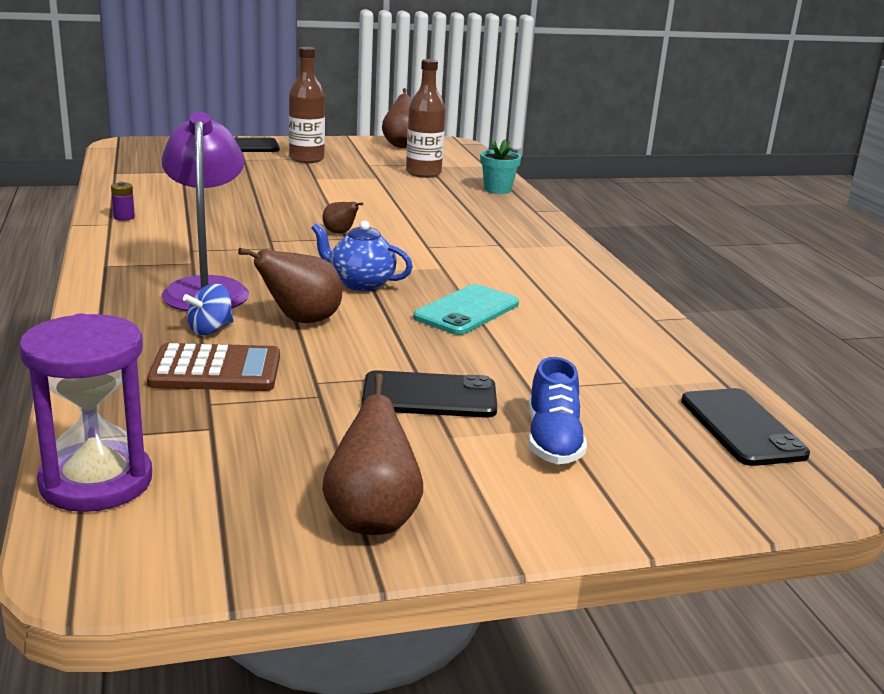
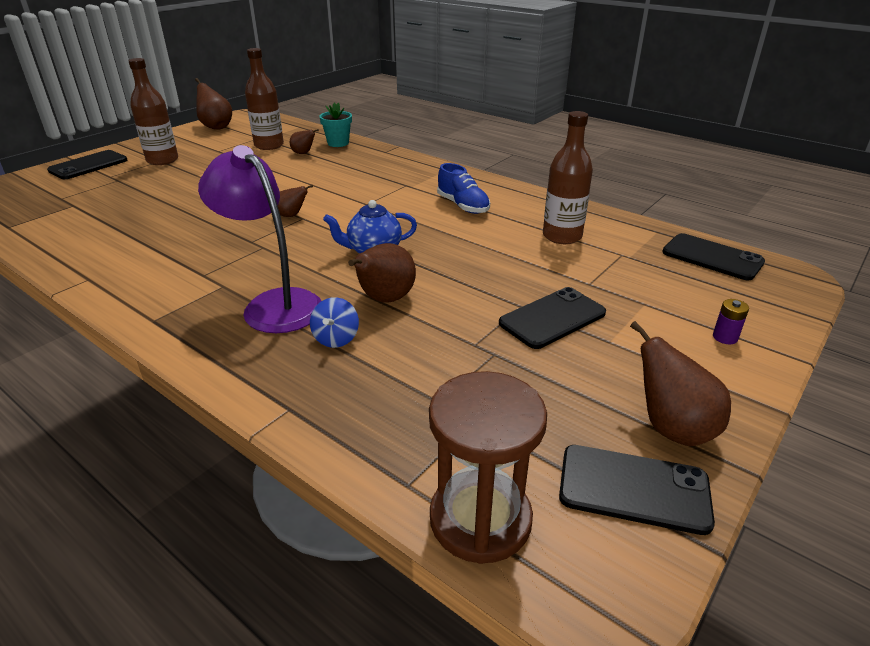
camera: 35 degrees left, 10 degrees up
purple hourglass [19,313,152,512] -> brown hourglass [429,371,547,564]
purple battery [111,182,135,221] -> purple battery moved to [713,299,749,344]
brown calculator [147,343,280,391] -> none
turquoise phone [413,284,519,335] -> none
blue shoe [529,357,587,464] -> blue shoe moved to [437,163,490,214]
none -> brown pear [290,129,319,154]
none -> brown bottle [543,111,593,244]
none -> black phone [559,445,715,535]

